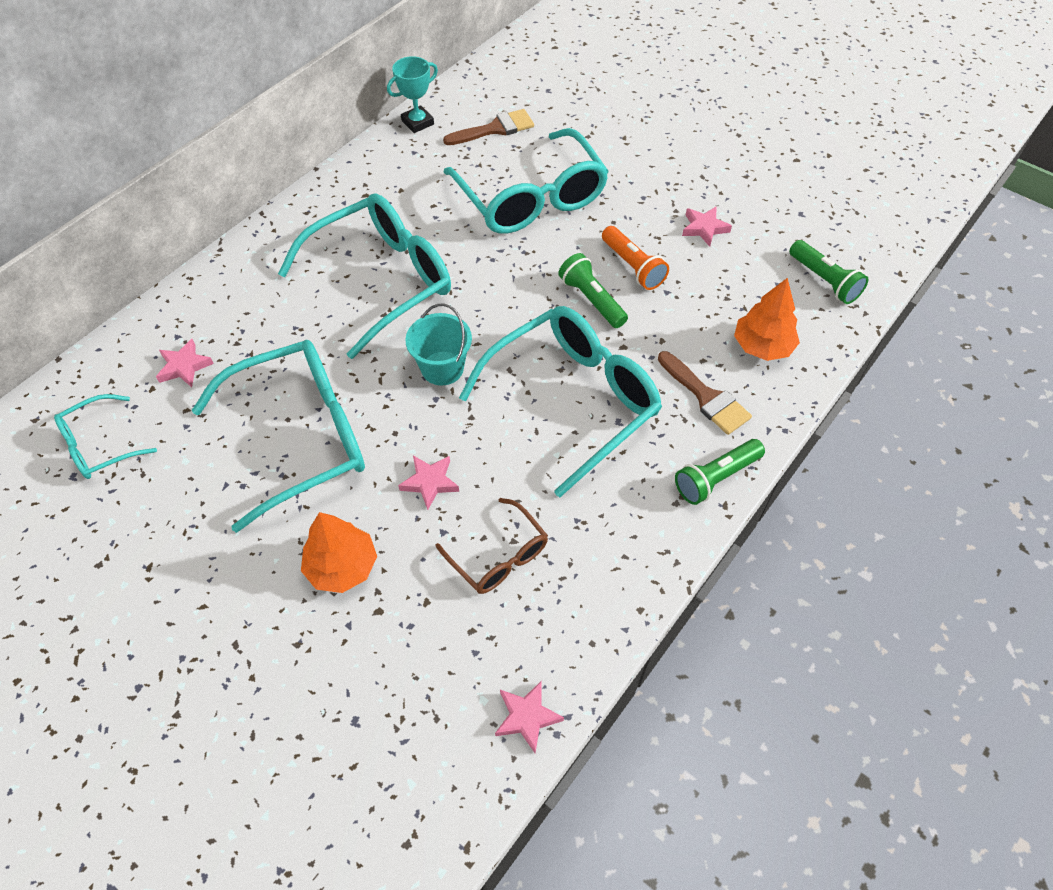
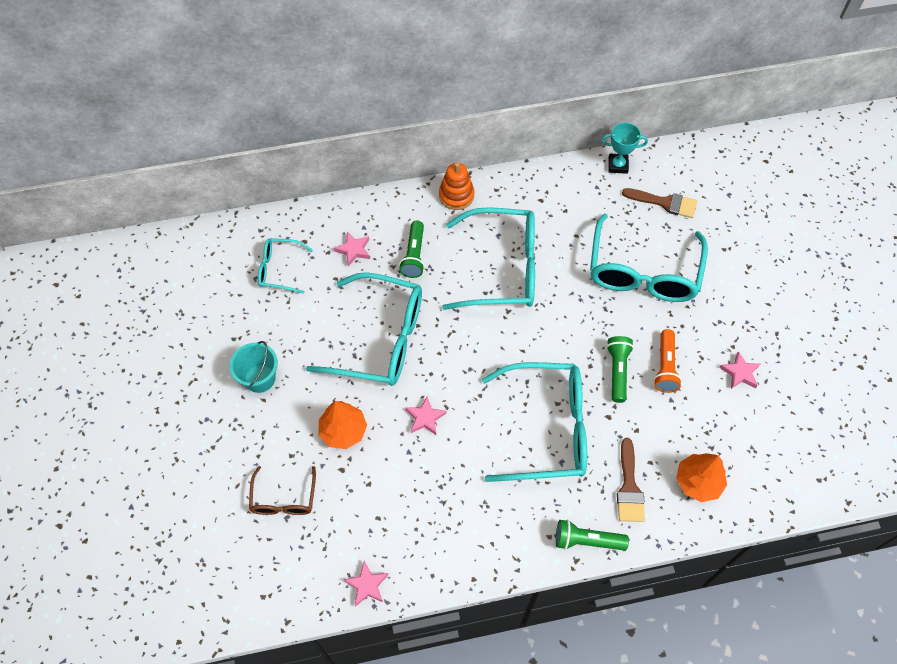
camera: 40 degrees right, 5 degrees up
turquoise bucket [405,303,472,385] -> turquoise bucket moved to [230,341,278,393]
brown glasses [435,498,548,594] -> brown glasses moved to [249,466,316,515]
green flashlight [789,240,868,304] -> green flashlight moved to [399,221,425,278]
none -> orange stacking toy [439,162,475,210]

